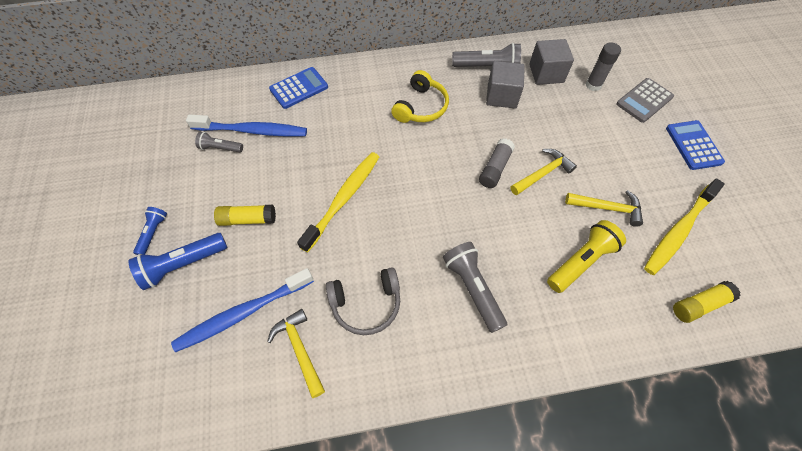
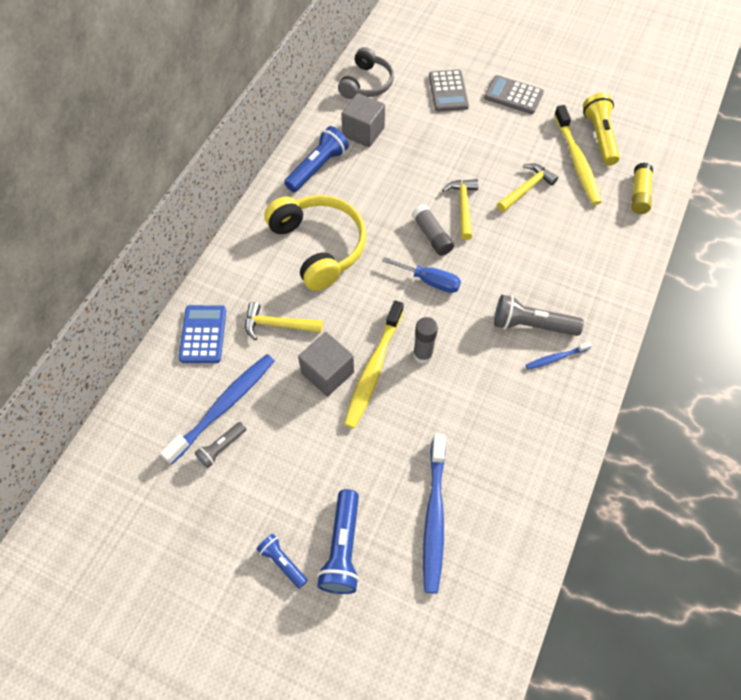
camera: 55 degrees left, 0 degrees up
yellow glue stick [214,205,276,226] -> none
yellow hammer [267,309,325,398] -> yellow hammer moved to [245,302,323,340]
yellow toothbrush [297,152,379,253] -> yellow toothbrush turned 135 degrees counterclockwise [344,300,404,428]
grey headphones [326,267,400,335] -> grey headphones moved to [338,47,394,99]
yellow headphones [391,70,449,123] -> yellow headphones [264,195,366,291], size x1.54
grey flashlight [452,43,521,67] -> blue flashlight [284,126,349,192]
grey cube [486,61,525,108] -> grey cube moved to [298,332,354,396]
yellow flashlight [547,220,626,293] -> yellow flashlight moved to [583,93,620,165]
grey glue stick [586,42,621,91] -> grey glue stick moved to [413,317,438,364]
blue calculator [666,120,725,170] -> grey calculator [484,75,544,114]
none -> blue screwdriver [382,257,461,293]
none -> blue toothbrush [526,342,592,370]

